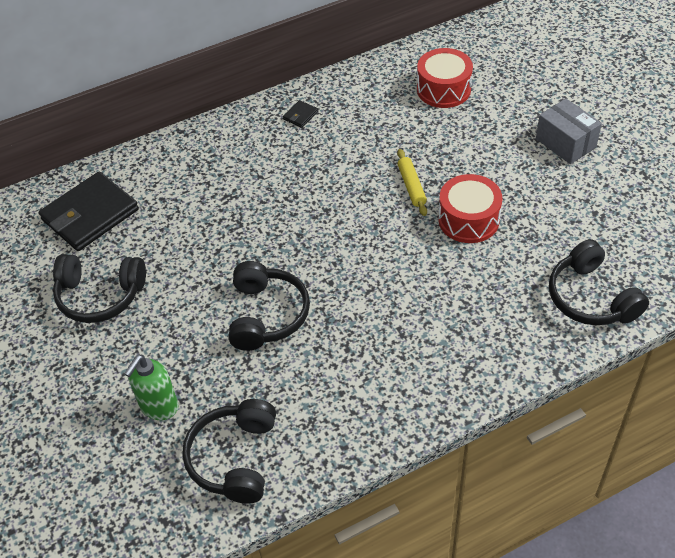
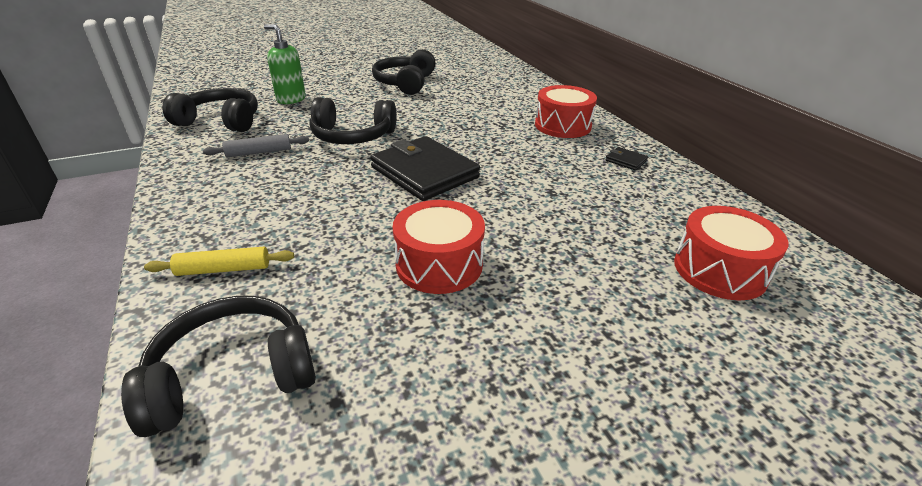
camera: 90 degrees right, 15 degrees down
black wallet [39,172,139,251] -> black wallet moved to [370,136,480,201]
yellow rolling pin [397,149,427,216] -> yellow rolling pin moved to [144,247,294,276]
grey box [536,98,602,164] -> none
none -> grey rolling pin [203,134,309,157]
none -> red drum [535,85,597,138]

